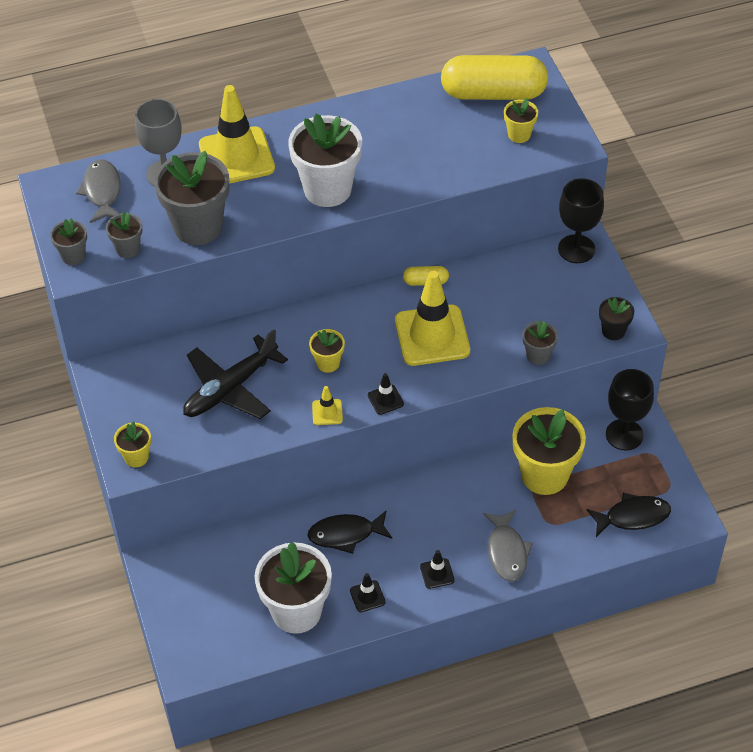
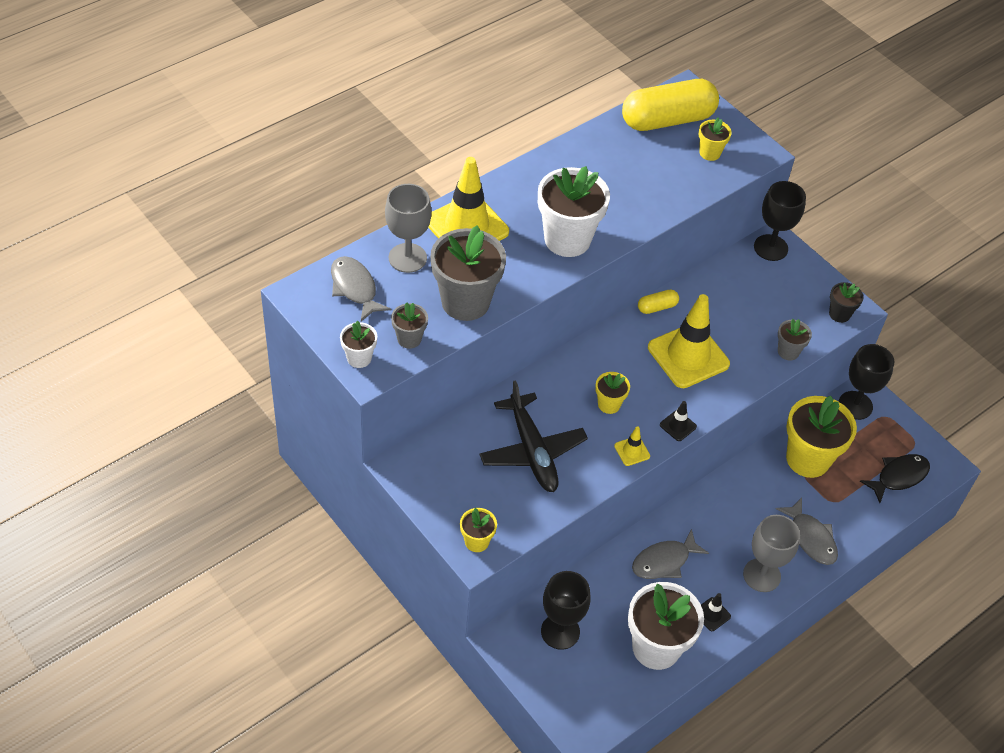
camera: 25 degrees left, 0 degrees up
grey flower pot [50,218,87,265] -> white flower pot [340,321,377,368]
black plane [183,329,288,419] -> black plane turned 45 degrees counterclockwise [479,380,588,492]
black fish [308,510,392,554] -> grey fish [632,529,709,579]
black traffic cone [420,550,455,589] -> grey goblet [743,515,800,592]
none -> black goblet [541,571,590,650]

